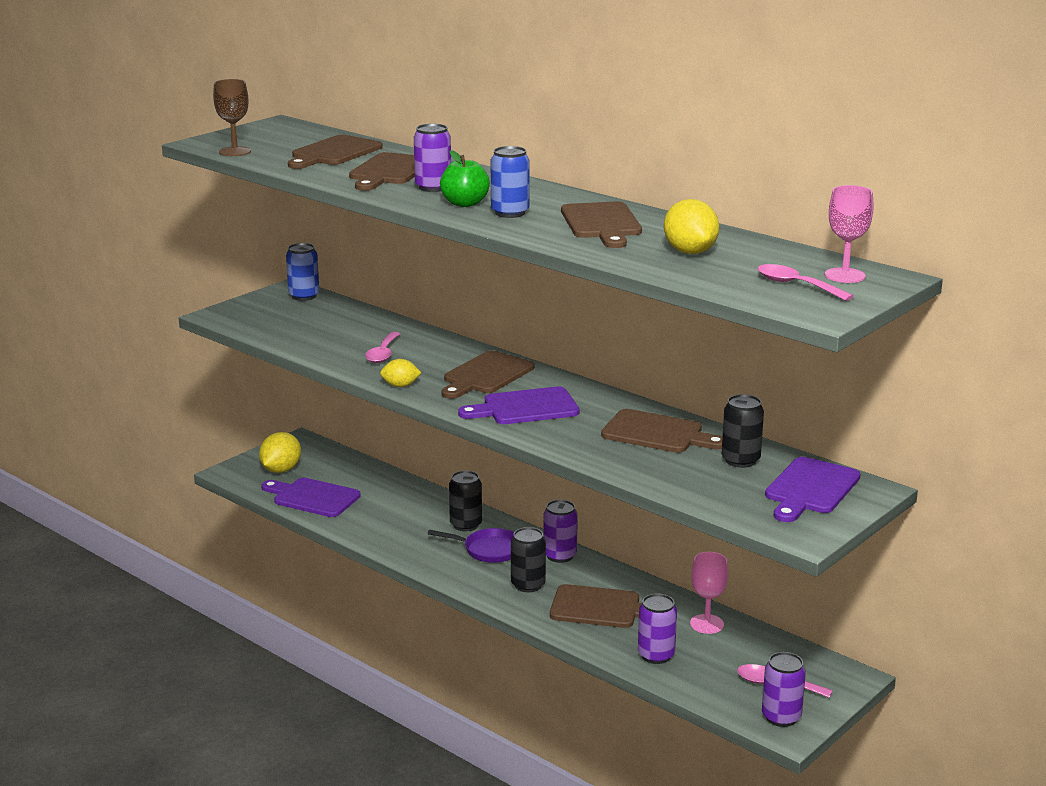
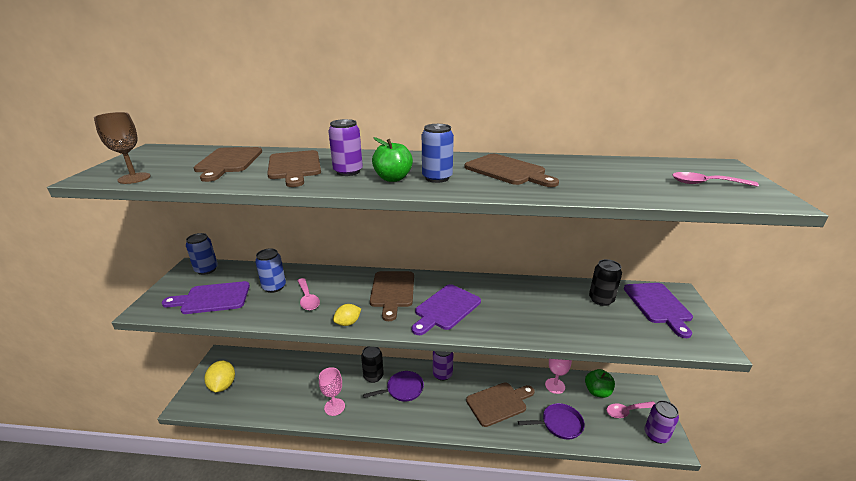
camera: 35 degrees left, 5 degrees up
purple cutting board [261,478,361,517] -> purple cutting board moved to [162,281,250,314]
black can [511,527,546,592] -> none
brown cutting board [601,409,723,453] -> none
purple can [638,594,677,664] -> purple pan [518,403,585,439]
yellow lemon [664,199,719,254] -> none
pink goblet [825,185,874,283] -> pink goblet moved to [319,367,345,416]
none -> blue can [255,248,286,293]
none -> green apple [585,369,615,398]

